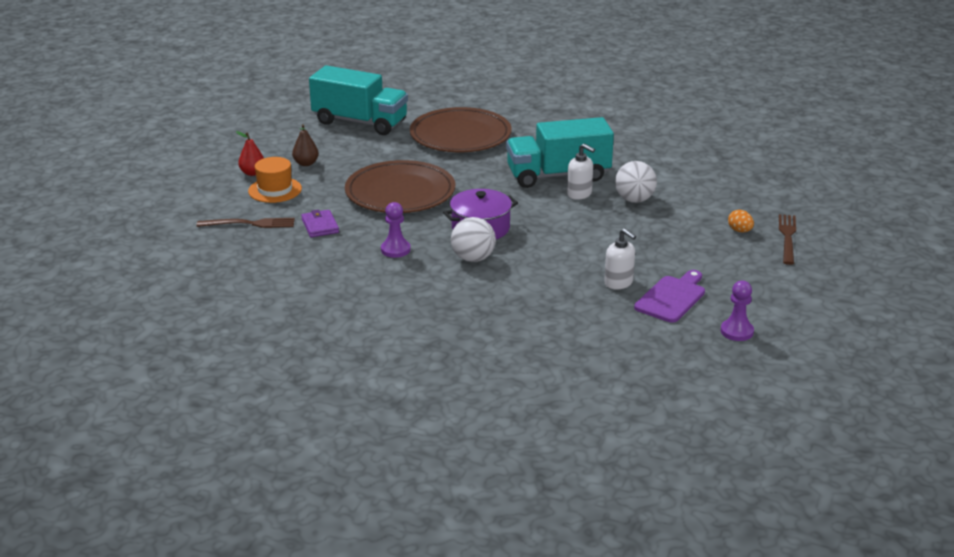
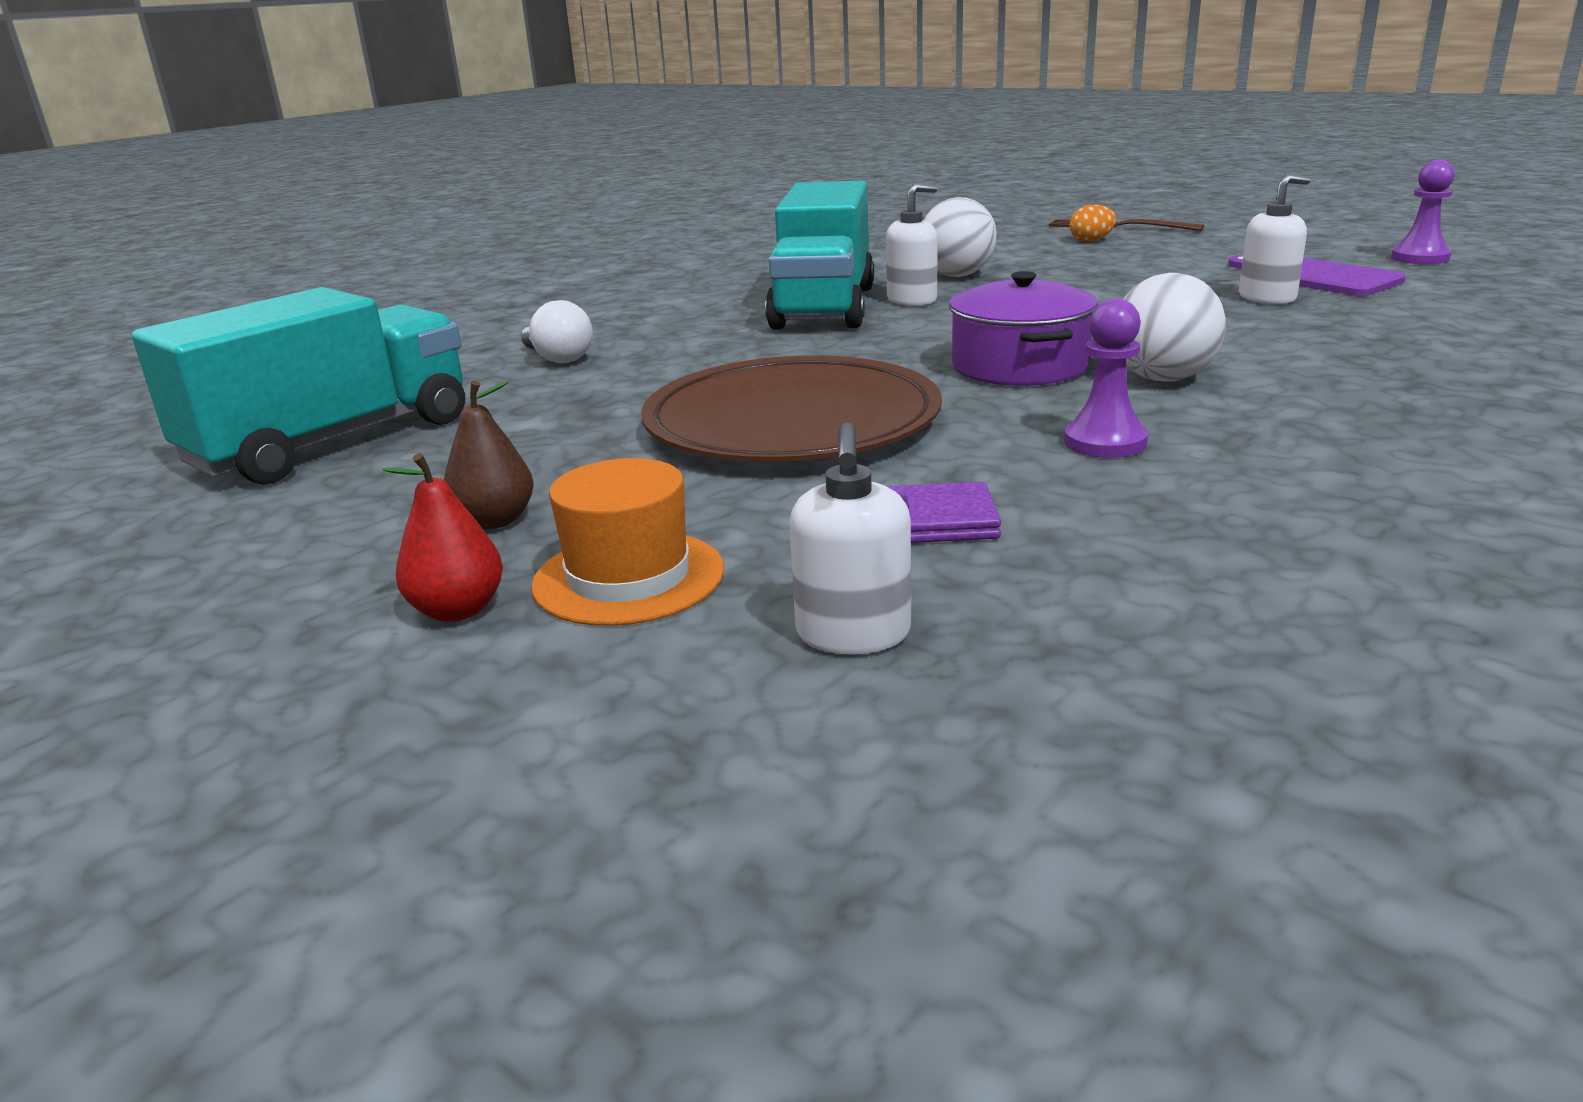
camera: 70 degrees left, 5 degrees down
brown fork [196,218,295,228] -> white soap dispenser [789,422,911,654]
brown plate [410,107,512,152] -> white light bulb [521,300,593,363]

